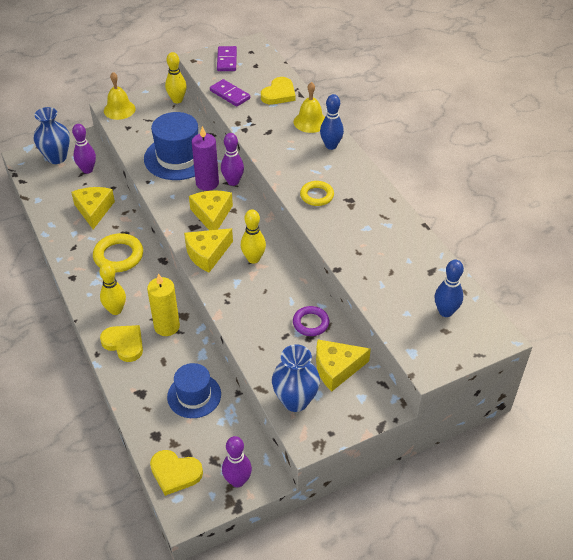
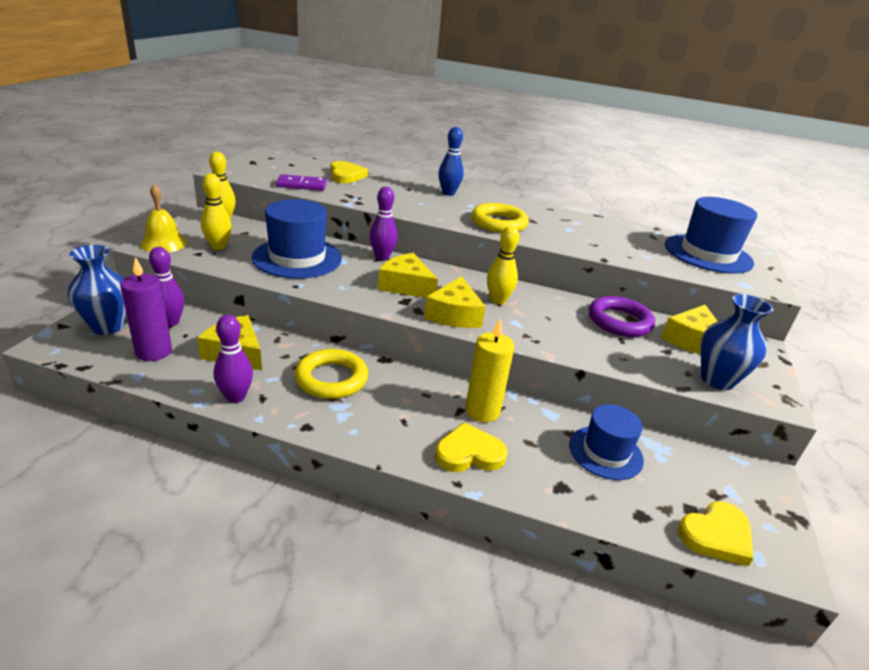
camera: 50 degrees left, 15 degrees down
yellow bowling pin [99,263,126,315] -> yellow bowling pin moved to [201,173,232,250]
purple candle [192,126,219,191] -> purple candle moved to [120,257,172,361]
purple domino [217,46,237,71] -> none
purple bowling pin [222,436,252,487] -> purple bowling pin moved to [213,315,253,403]
purple ring [293,306,329,336] -> purple ring [589,296,655,337], size x1.54
yellow bell [294,82,325,133] -> none
yellow ring [300,181,334,206] -> yellow ring [471,203,529,233], size x1.54
blue bowling pin [435,260,464,317] -> blue hat [665,197,757,274]

